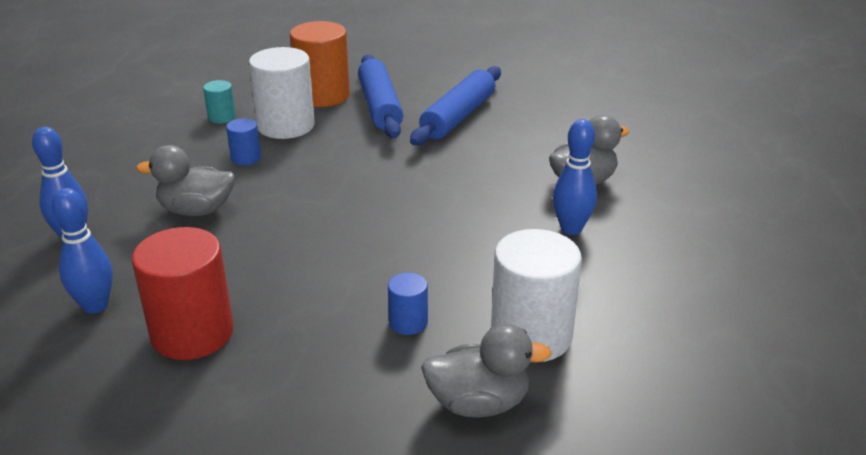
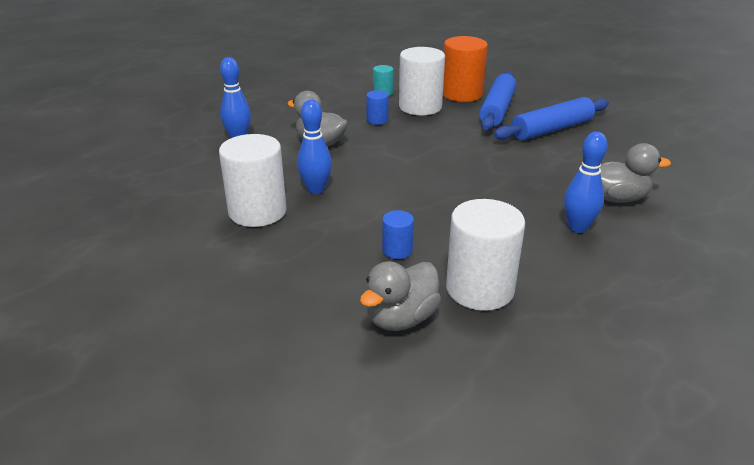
camera: 30 degrees right, 0 degrees up
blue bowling pin [52,188,113,314] -> blue bowling pin moved to [297,99,332,194]
red cylinder [132,227,234,360] -> white cylinder [219,134,287,227]
grey duck [421,324,552,418] -> grey duck turned 105 degrees clockwise [360,261,441,331]

